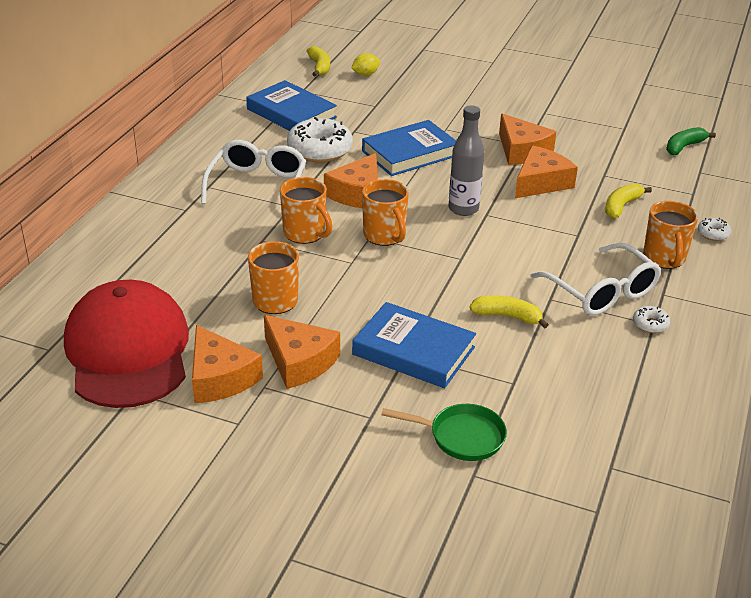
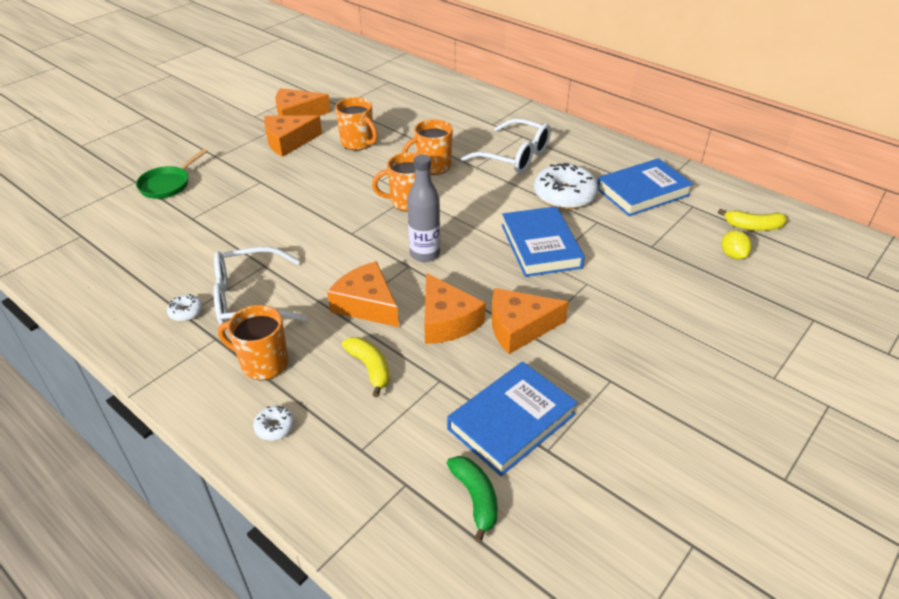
camera: 110 degrees right, 5 degrees up
red cap [64,280,189,408] -> none
orange cheese [324,153,378,208] -> orange cheese moved to [327,261,399,327]
blue book [352,302,476,388] -> blue book moved to [447,362,578,476]
yellow banana [470,295,549,329] -> none

